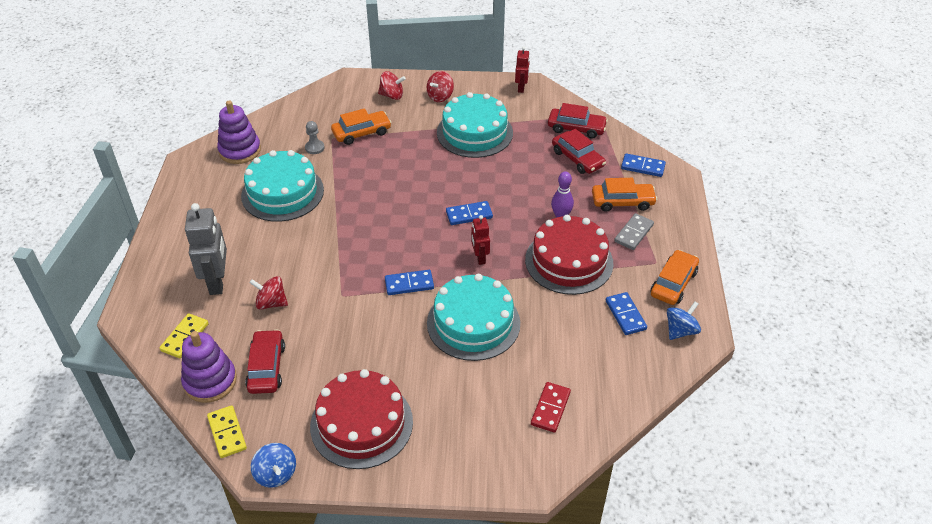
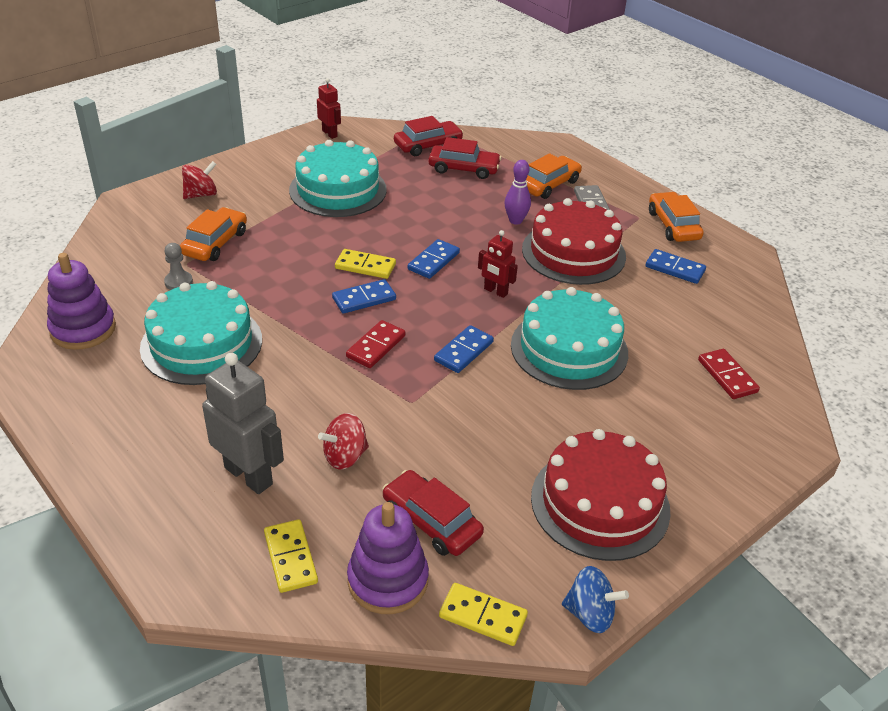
camera: 45 degrees left, 5 degrees down
red spinning top [427,71,454,102] -> none
blue domino [621,153,666,177] -> blue domino moved to [332,279,396,313]
blue spinning top [667,302,701,340] -> none
none -> yellow domino [335,249,396,279]
none -> red domino [346,320,406,368]

